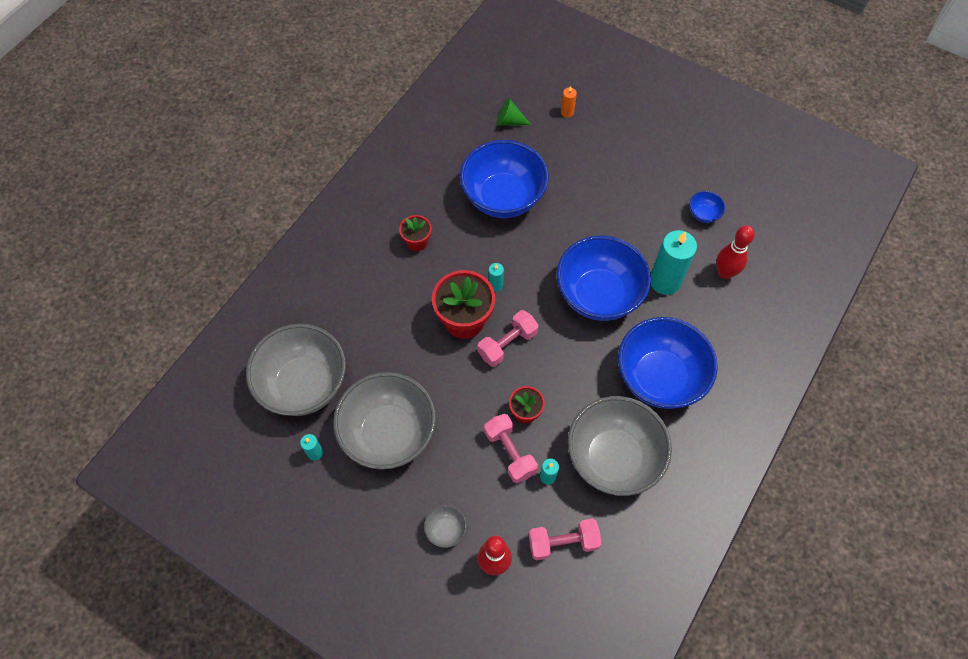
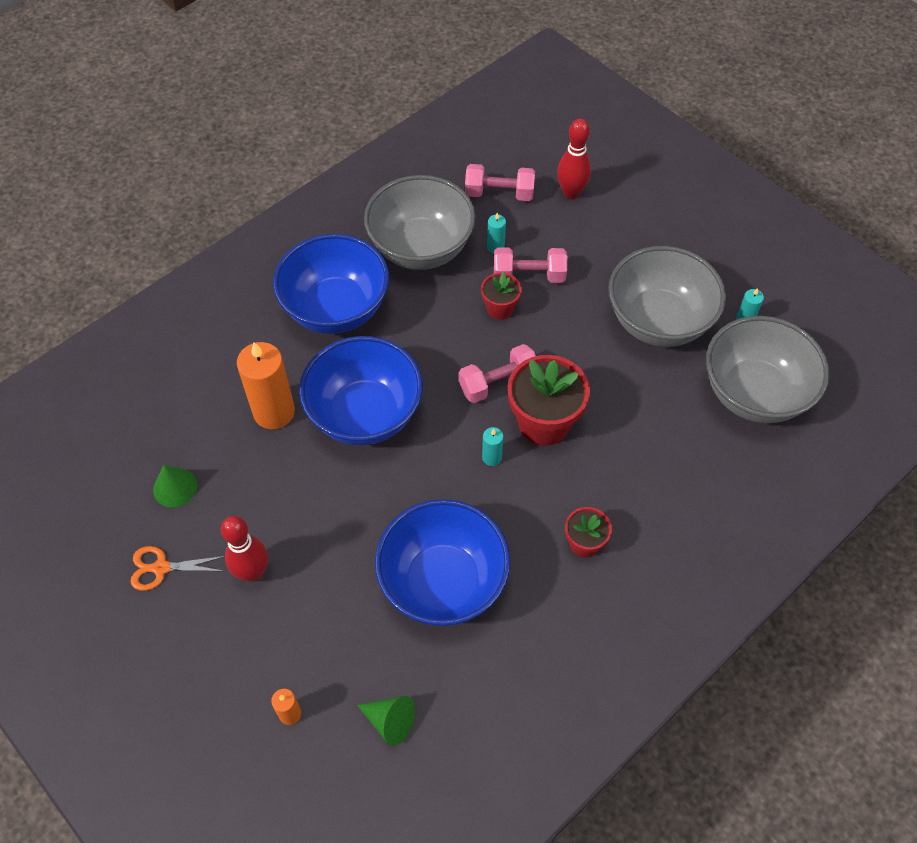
camera: 165 degrees left, 5 degrees down
grey bowl [424,505,467,548] -> none
pink dumbbell [484,414,538,483] -> pink dumbbell turned 75 degrees counterclockwise [494,247,567,283]
turquoise candle [651,230,697,295] -> orange candle [237,342,295,429]
blue bowl [690,191,725,223] -> green cone [153,465,197,507]
red bowling pin [716,225,755,279] -> red bowling pin moved to [221,516,268,582]
none -> orange scissors [130,546,225,591]

